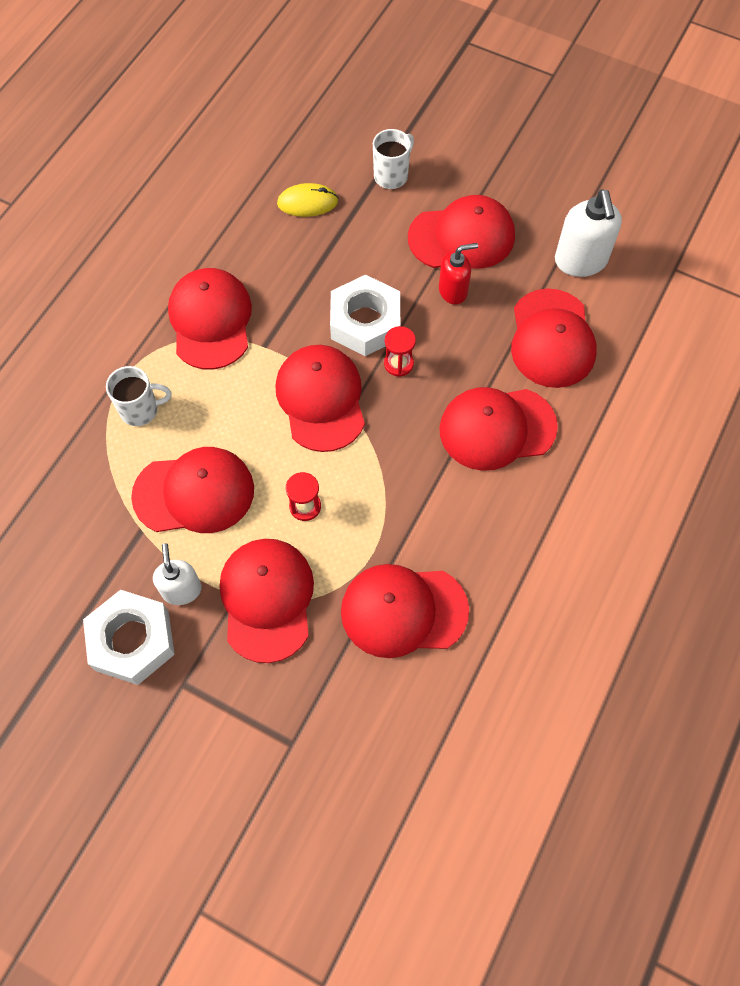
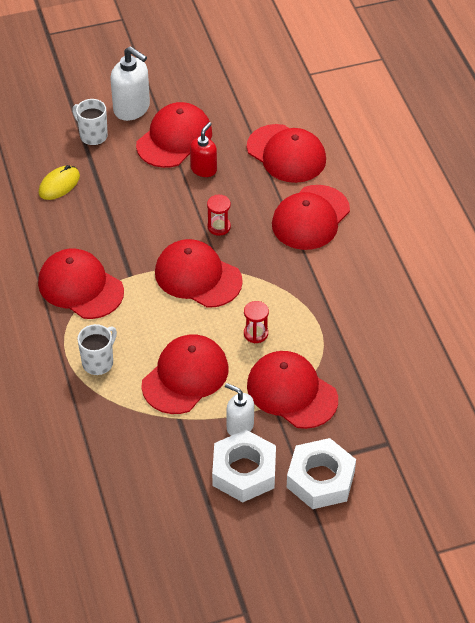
camera: 45 degrees left, 15 degrees down
white nut [330,275,400,356] -> white nut moved to [287,438,356,509]
red cap [341,564,469,658] -> none
white mug [373,129,414,189] -> white mug turned 45 degrees counterclockwise [72,99,108,145]
white soap dispenser [555,189,622,277] -> white soap dispenser moved to [111,46,150,121]

